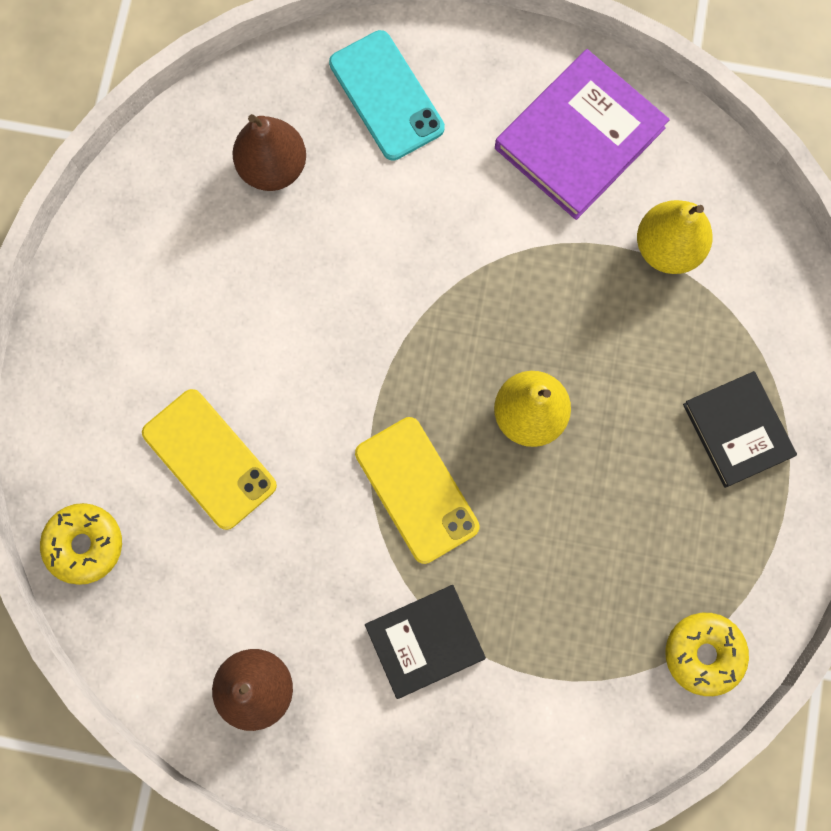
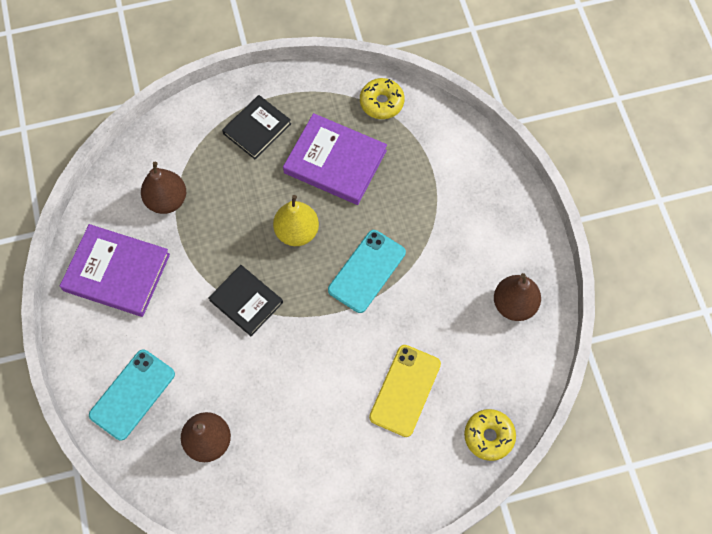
camera: 115 degrees left, 10 degrees down
yellow phone [355,417,480,564] -> turquoise phone [328,230,406,313]
black book [365,585,486,699] -> black book moved to [208,265,283,336]
yellow pear [637,200,713,274] -> brown pear [141,162,186,214]
none -> purple book [283,113,387,205]

